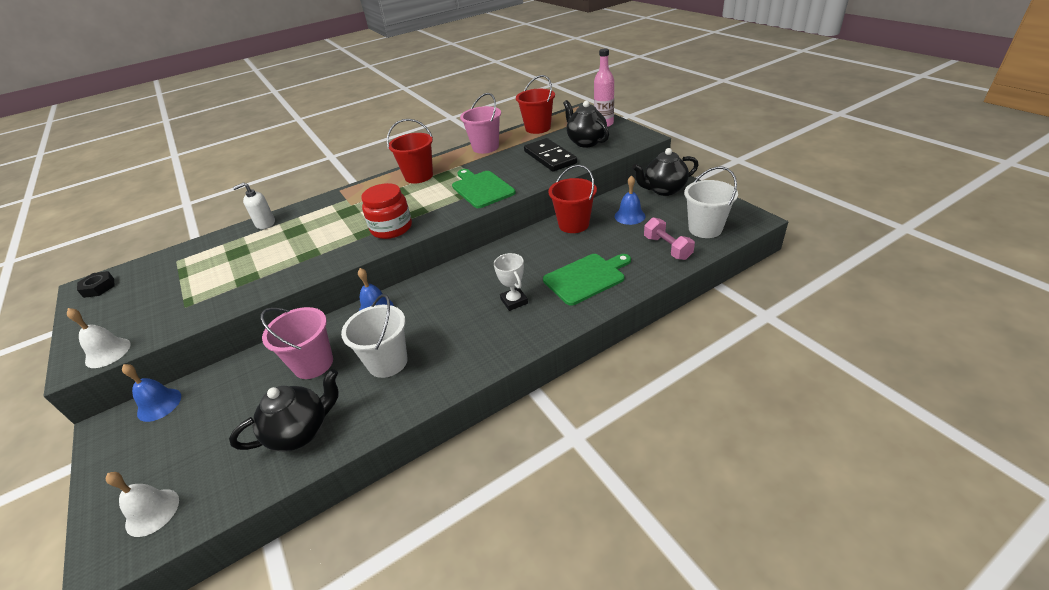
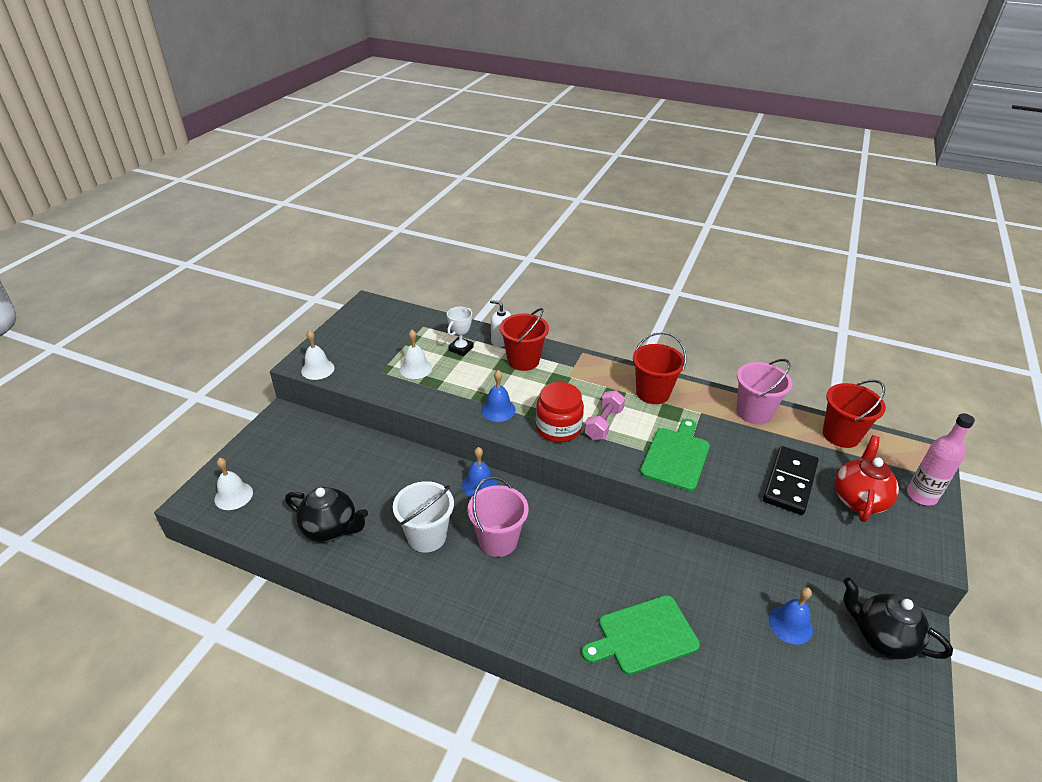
camera: 50 degrees right, 0 degrees up
black nut [77,271,115,298] -> none
blue bell [122,364,181,422] -> blue bell moved to [481,370,515,422]
pink bucket [261,307,333,379] -> pink bucket moved to [468,477,529,557]
white trophy [494,253,528,311] -> white trophy moved to [447,307,474,356]
green cutting board [543,254,631,306] -> green cutting board turned 135 degrees clockwise [582,595,700,675]
red bucket [548,165,597,233] -> red bucket moved to [500,308,549,371]
black teapot [563,100,609,147] -> red teapot [834,435,899,522]
pink dumbbell [644,217,695,260] -> pink dumbbell moved to [584,390,625,440]
white bucket [684,167,738,238] -> none
none -> white bell [400,330,432,379]

